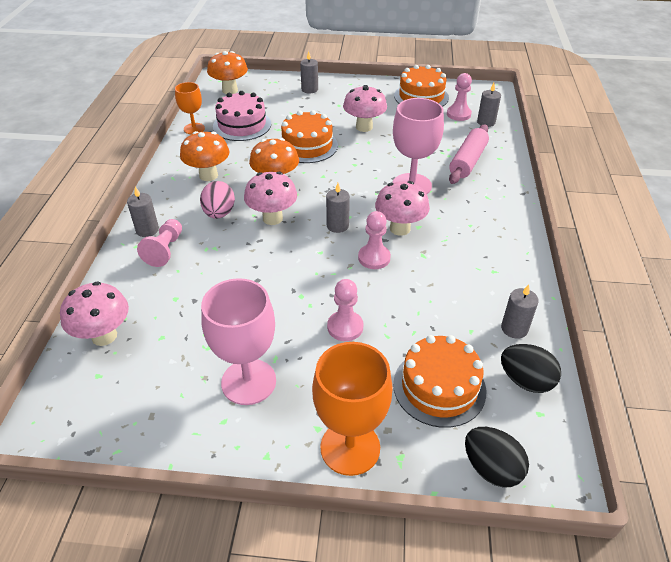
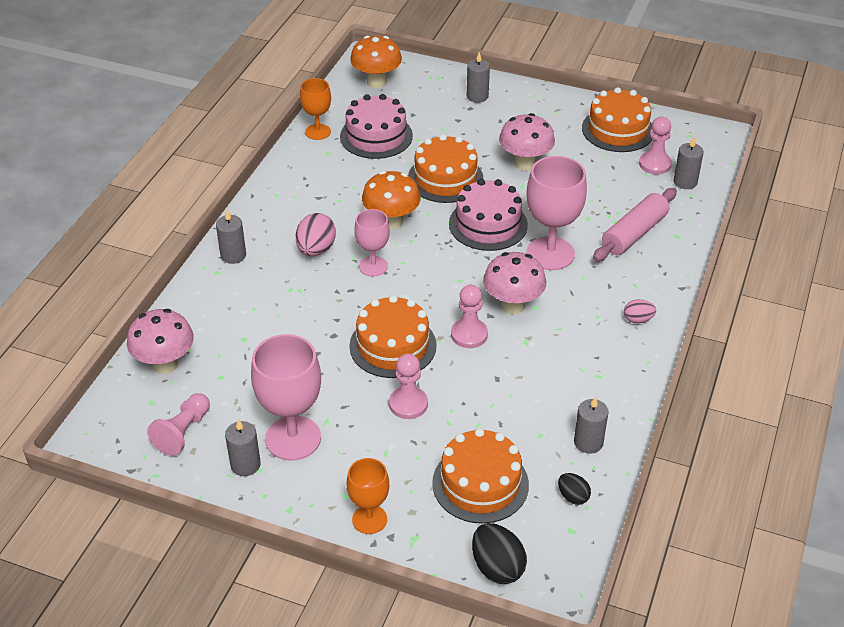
camera: 15 degrees right, 0 degrees up
pink pawn [137,219,182,267] -> pink pawn moved to [147,393,210,456]
orange mushroom [180,131,229,181] -> none
pink mushroom [244,172,297,225] -> pink goblet [355,209,390,276]
orange goblet [312,342,393,476] -> orange goblet [347,458,389,534], size x0.59
grey candle [326,183,350,233] -> grey candle moved to [225,419,261,476]
black egg [501,344,561,393] -> black egg [558,473,591,505], size x0.58
none -> orange cake [349,295,437,378]
none -> pink cake [449,179,528,251]
none -> pink egg [624,299,656,323]

